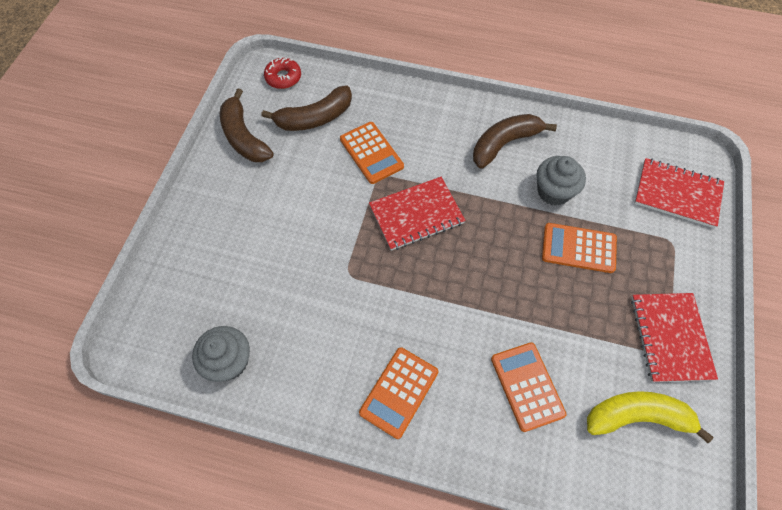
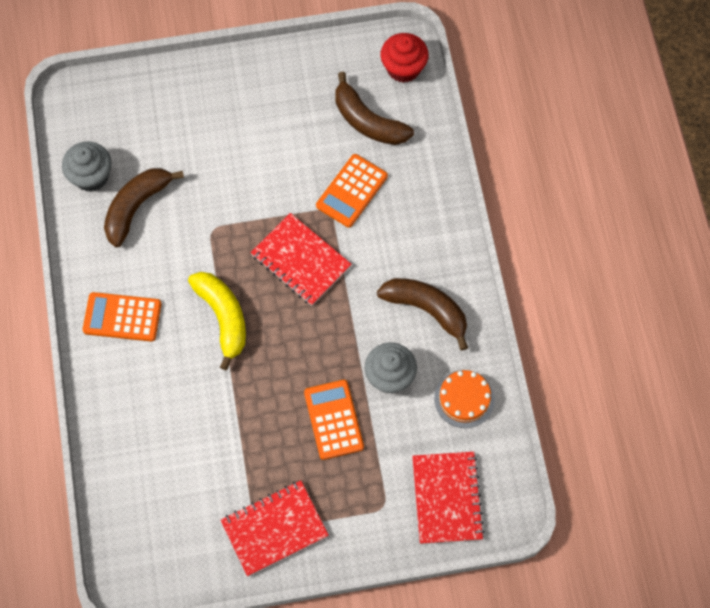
camera: 65 degrees right, 5 degrees up
brown banana [220,88,274,162] -> brown banana moved to [104,168,184,247]
red donut [264,58,301,89] -> red cupcake [380,33,429,83]
orange calculator [491,342,566,432] -> none
yellow banana [587,391,714,443] -> yellow banana moved to [188,272,246,370]
none -> orange cake [434,370,495,428]

